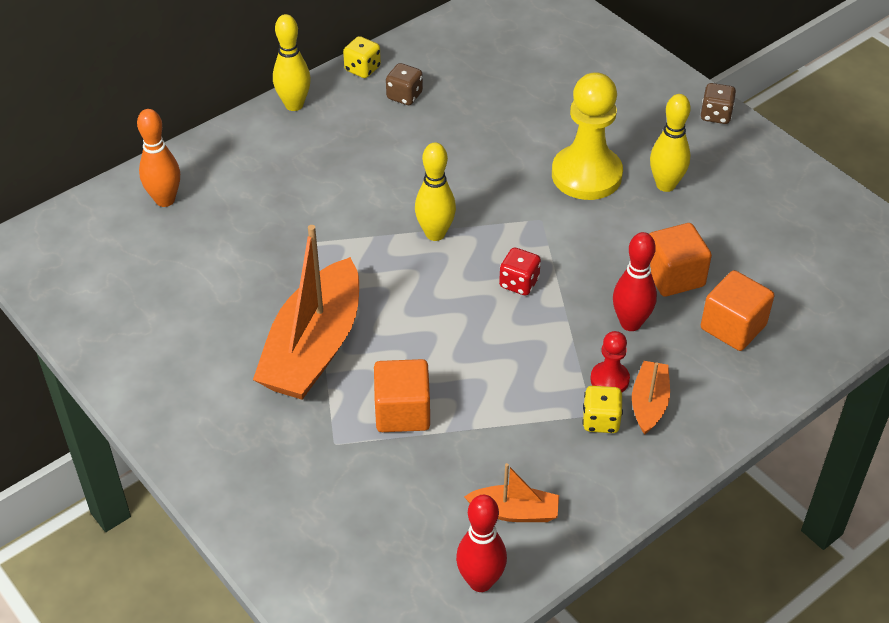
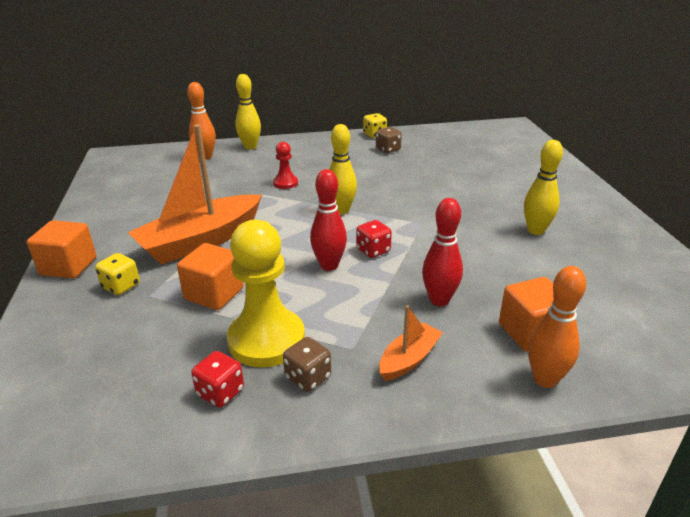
camera: 30 degrees right, 15 degrees down
yellow bowling pin [273,14,311,111] -> yellow bowling pin moved to [235,74,261,150]
red bowling pin [456,495,507,592] -> red bowling pin moved to [310,169,347,271]
orange boat [464,463,559,522] -> red dice [191,351,244,408]
yellow pawn [552,72,623,200] -> yellow pawn moved to [227,220,305,368]
yellow dice [582,386,623,433] -> yellow dice moved to [95,253,140,295]
red pawn [590,331,630,392] -> red pawn moved to [273,142,298,189]
orange cube [649,223,712,297] -> orange cube moved to [27,220,96,279]
brown dice [701,83,736,124] -> brown dice moved to [283,337,331,392]
none -> orange bowling pin [528,266,586,388]

